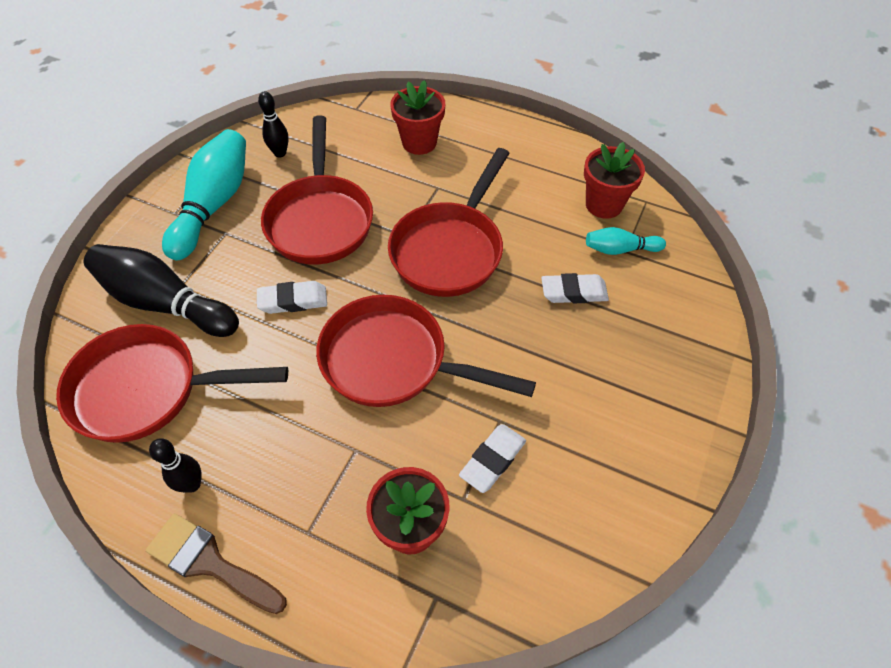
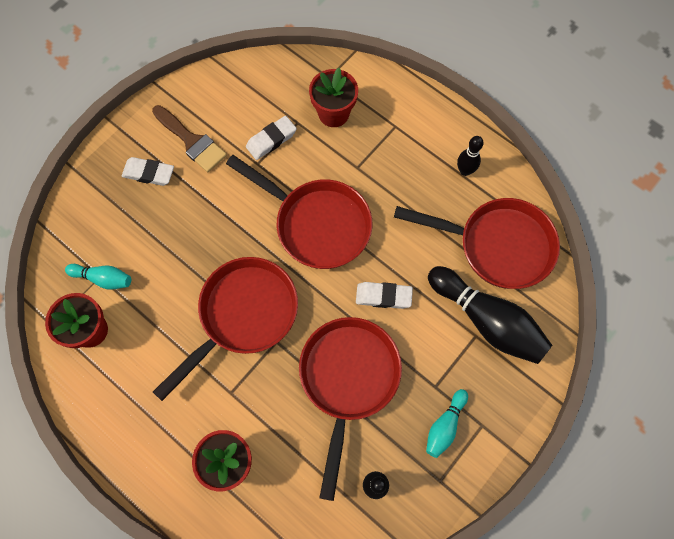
camera: 165 degrees left, 15 degrees up
brown brush [146,513,287,614] -> brown brush moved to [152,105,227,172]
turquoise bowling pin [162,129,246,260] -> turquoise bowling pin [426,389,468,458], size x0.51
white eraser [541,273,609,303] -> white eraser moved to [122,157,174,186]

